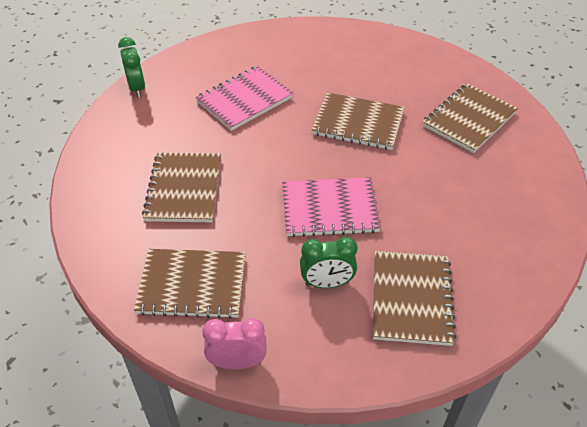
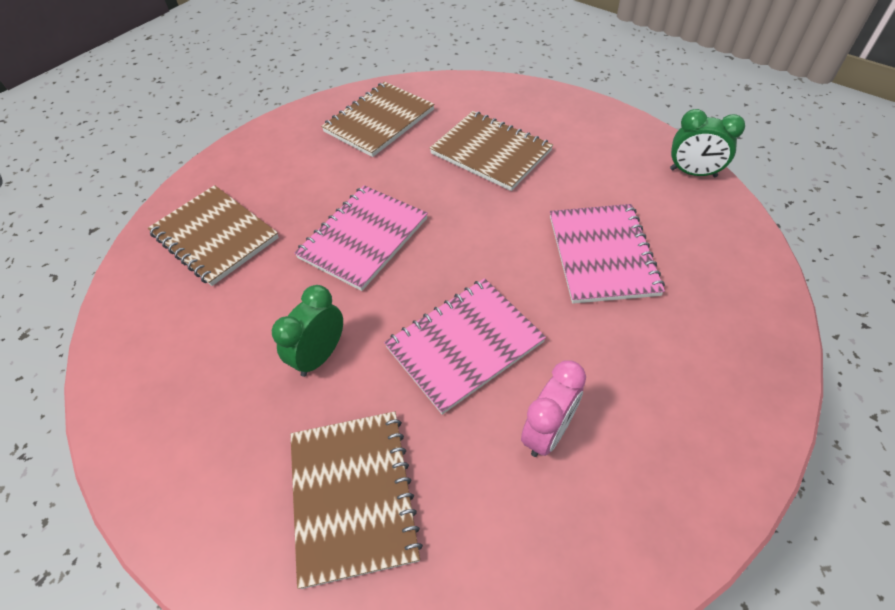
camera: 130 degrees right, 5 degrees up
pink clock [202,318,266,369] -> pink clock moved to [521,360,586,457]
green clock [300,237,357,288] -> green clock moved to [272,285,343,377]
brown notebook [312,92,405,150] -> pink notebook [384,278,546,415]

